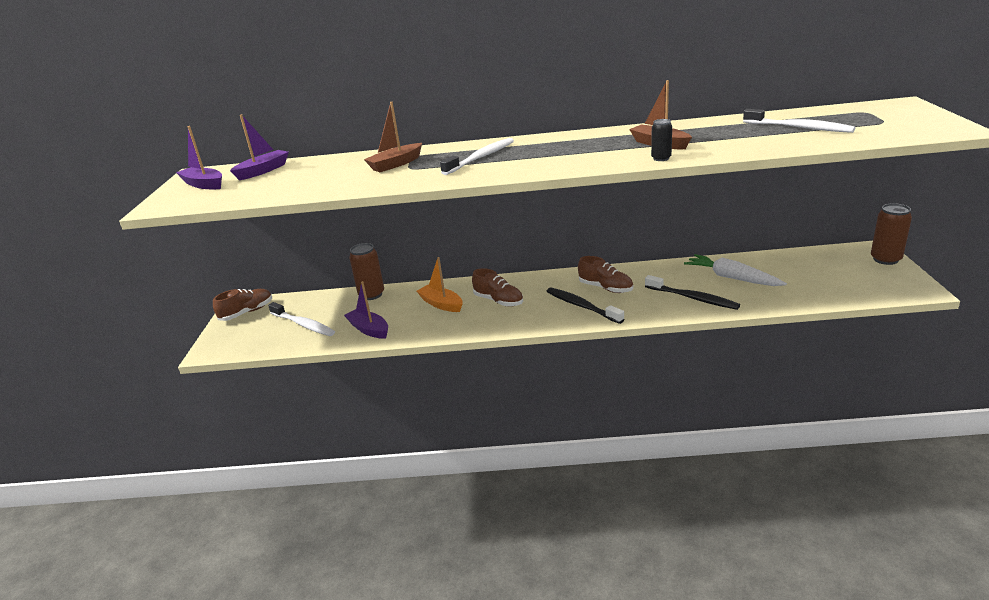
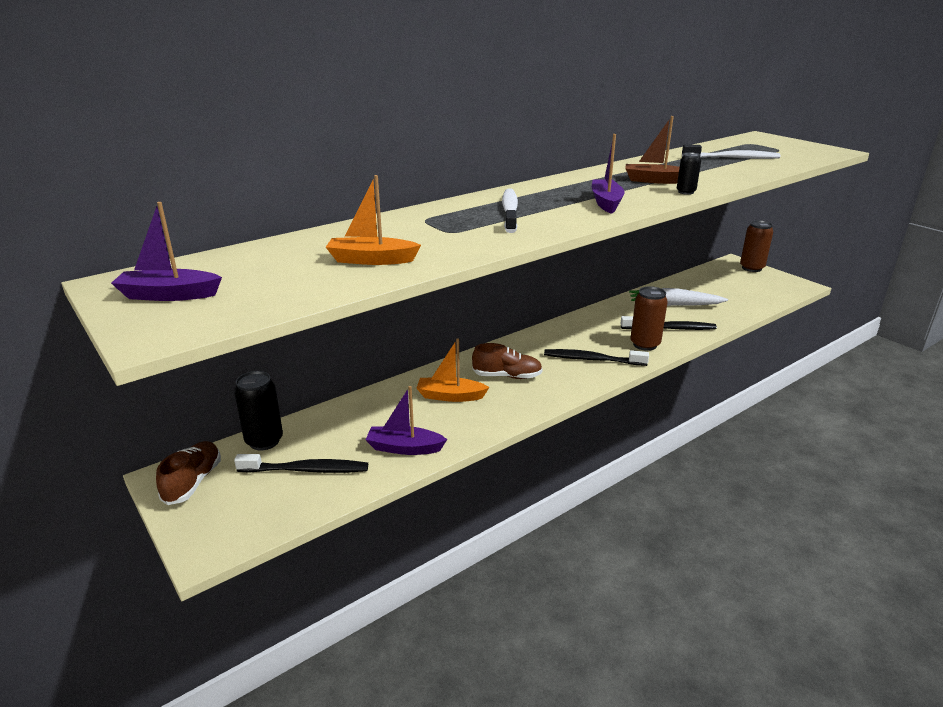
camera: 40 degrees left, 0 degrees up
purple boat [230,114,289,180] -> purple boat moved to [592,134,625,214]
white toothbrush [268,302,335,336] -> black toothbrush [234,454,368,473]
brown can [349,243,384,300] -> brown can moved to [630,286,668,351]
brown boat [364,102,422,172] -> none
brown shoe [578,256,633,293] -> none
none -> black can [234,371,283,450]
none -> orange boat [326,175,421,265]

